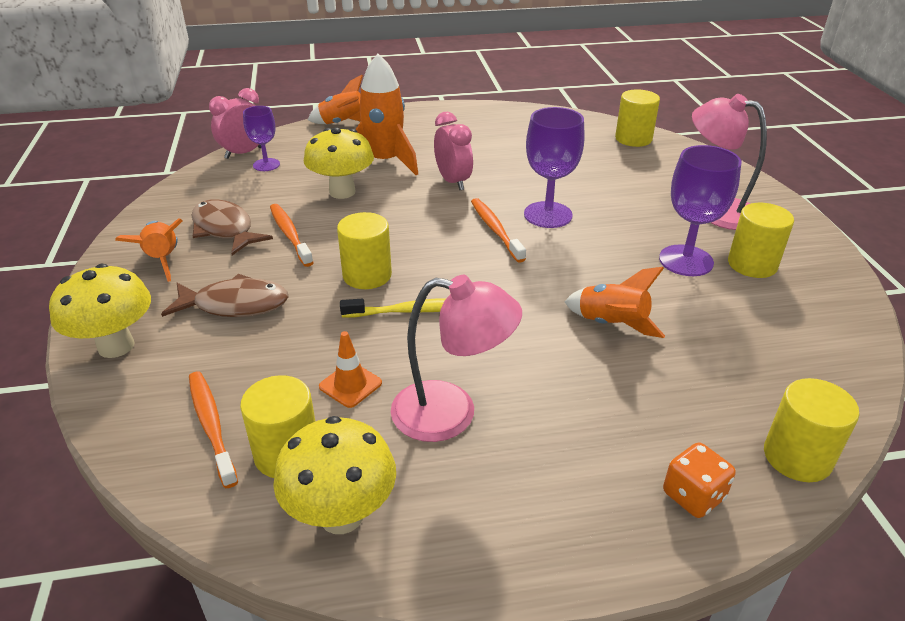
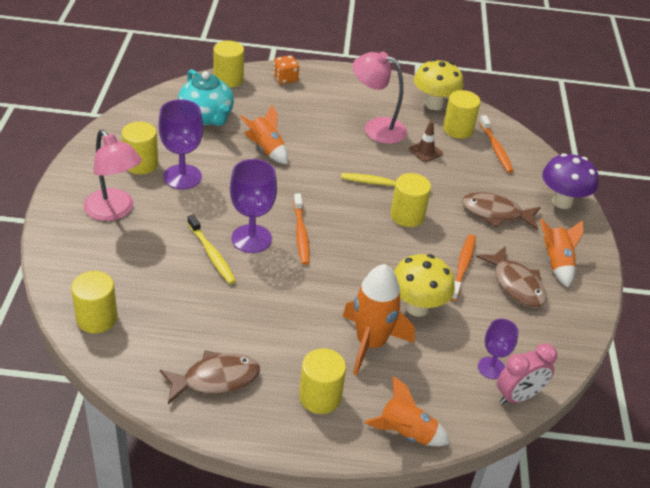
camera: 170 degrees left, 5 degrees up
yellow mushroom [49,264,151,358] -> purple mushroom [542,153,598,209]
orange toothbrush [270,204,314,267] -> orange toothbrush turned 150 degrees counterclockwise [450,234,476,301]
orange traffic cone [319,331,382,408] -> brown traffic cone [409,121,443,162]
pink clock [434,112,473,190] -> none
none -> brown fish [160,350,260,404]
none -> turquoise teapot [178,69,234,126]
none -> yellow toothbrush [188,214,236,284]
none -> yellow cylinder [299,348,346,414]

